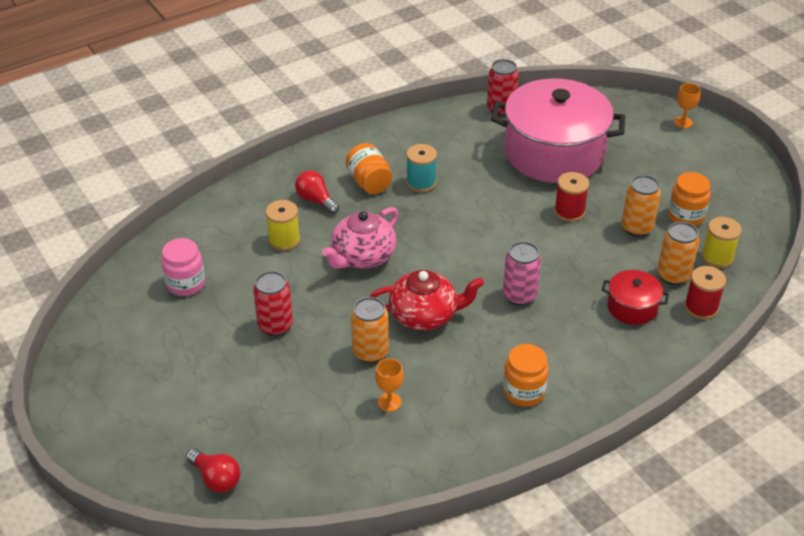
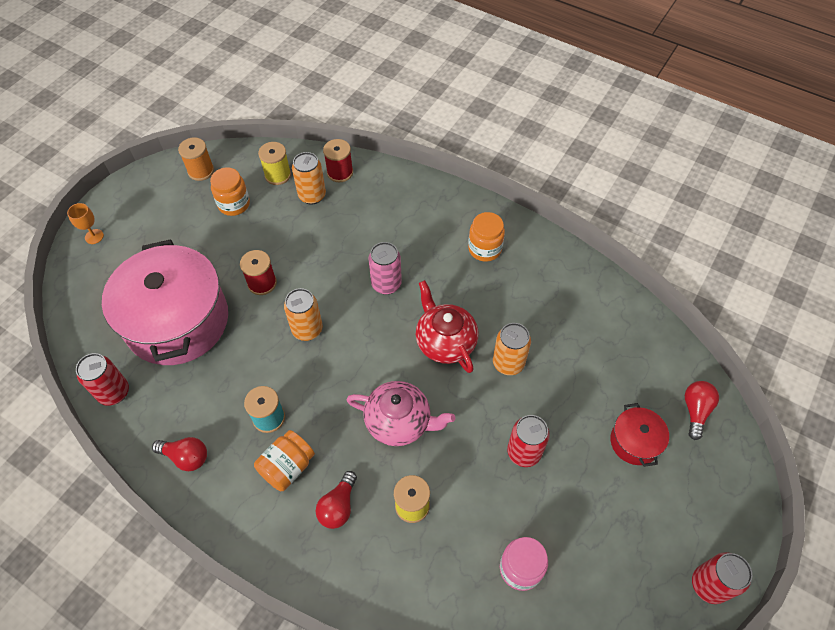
camera: 115 degrees left, 15 degrees up
orange goblet [375,358,404,412] -> none
red pot [602,270,669,325] -> red pot moved to [610,403,669,467]
orange can [621,175,661,237] -> orange can moved to [284,288,323,341]
none -> red light bulb [152,437,207,471]
none -> orange spool [178,137,214,181]
none -> red can [692,552,752,604]

